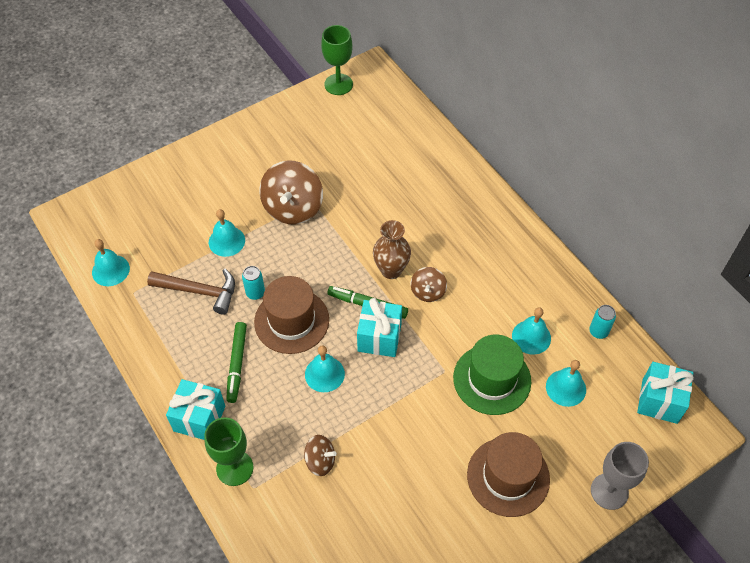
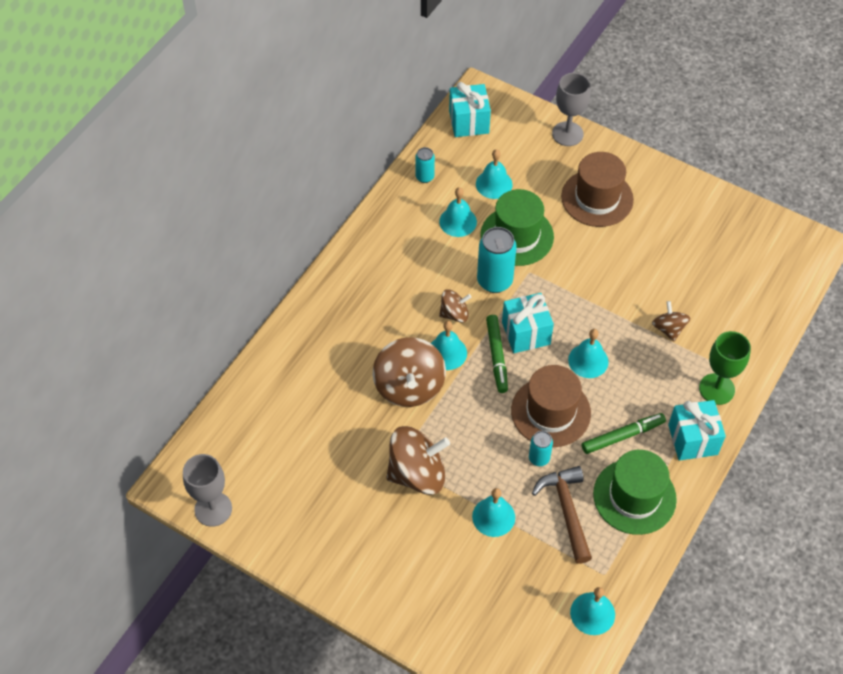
camera: 115 degrees left, 0 degrees up
green goblet [321,25,353,95] -> grey goblet [183,454,232,527]
brown vase [373,220,411,279] -> turquoise bell [431,321,467,370]
none -> brown spinning top [373,337,446,407]
none -> turquoise can [477,227,517,293]
none -> green hat [593,450,677,535]

